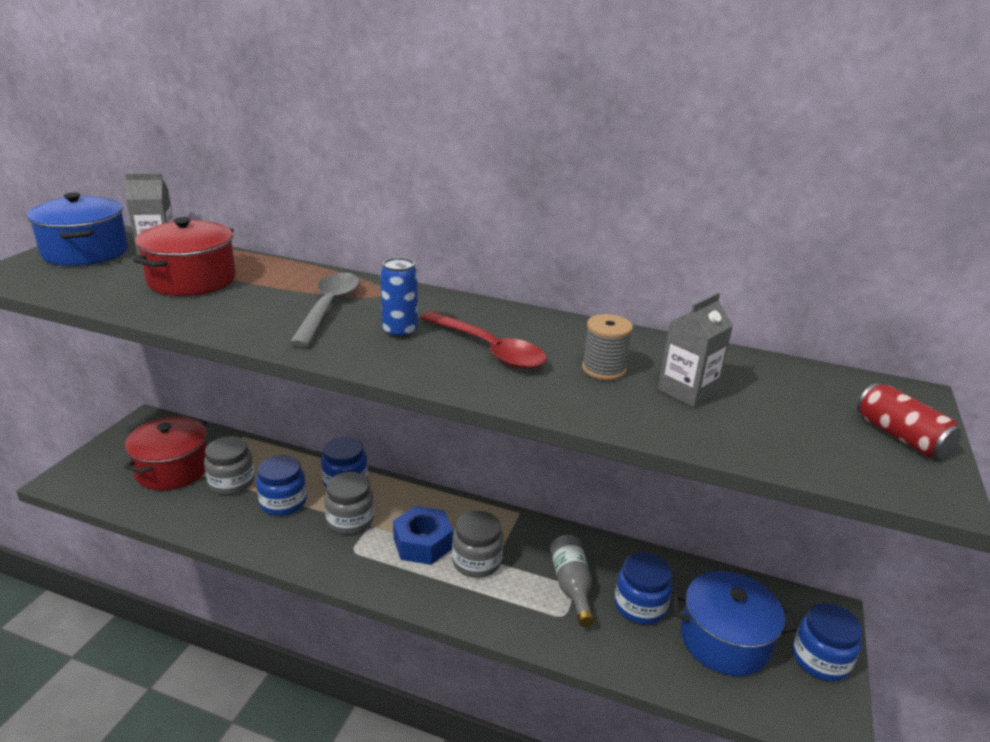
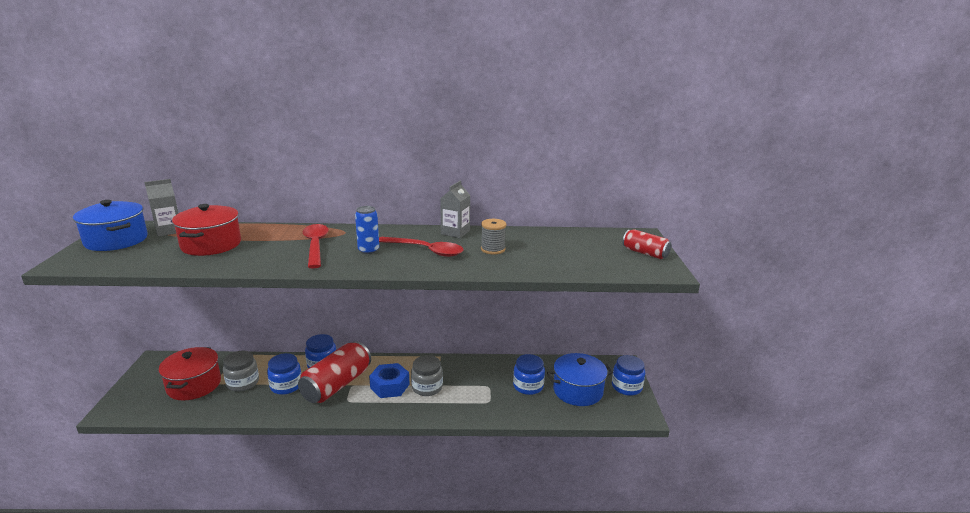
camera: 20 degrees left, 5 degrees down
grey spoon [289,273,360,347] -> red spoon [303,224,329,268]
grey jar [324,472,374,535] -> red can [298,341,371,403]
grey bottle [550,535,594,627] -> none
grey carton [658,292,733,407] -> grey carton moved to [440,181,470,238]

